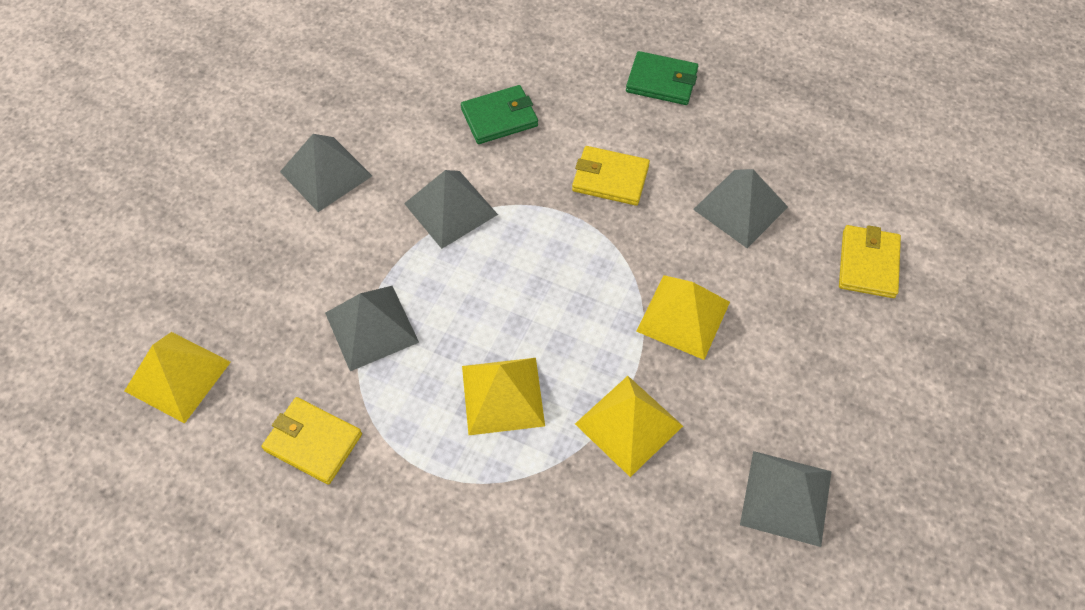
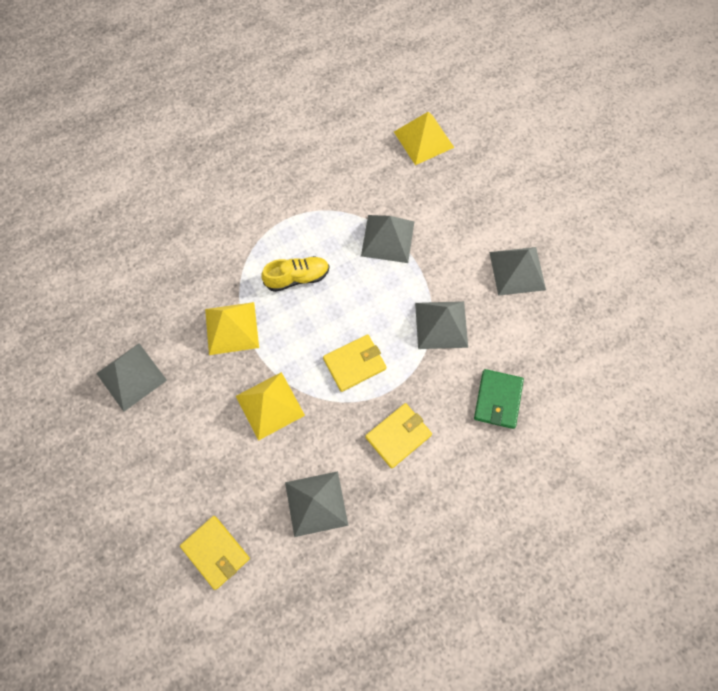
camera: 125 degrees right, 10 degrees up
yellow wallet [262,397,362,485] -> yellow wallet moved to [323,334,386,392]
yellow pyramid [462,358,545,435] -> yellow shoe [262,256,329,292]
green wallet [626,51,698,105] -> none

